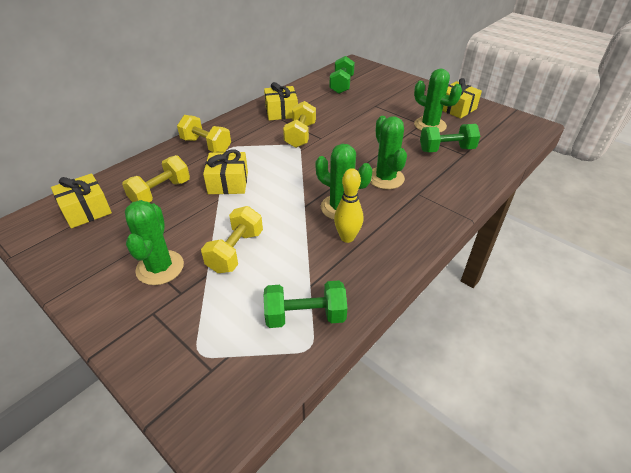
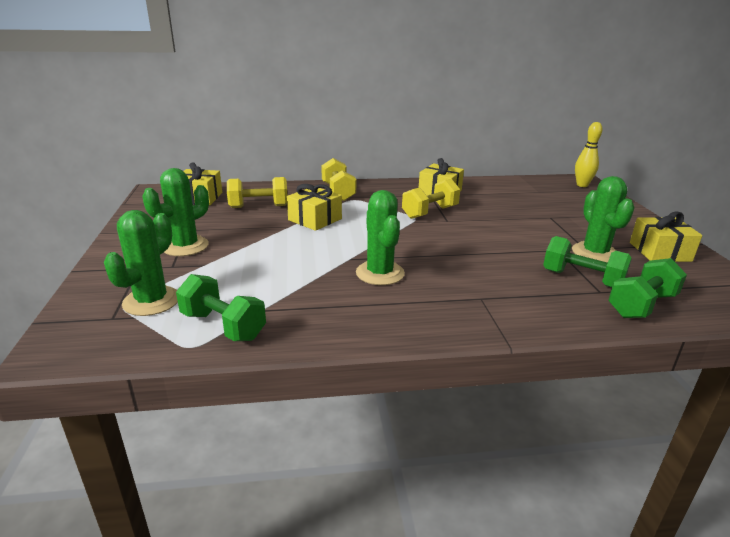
camera: 40 degrees right, 15 degrees down
yellow dumbbell [201,206,263,273] -> none
green dumbbell [329,56,355,94] -> green dumbbell moved to [608,258,687,318]
yellow bowling pin [334,168,363,243] -> yellow bowling pin moved to [575,122,603,187]
green cactus [370,116,407,189] -> green cactus moved to [104,210,178,316]

